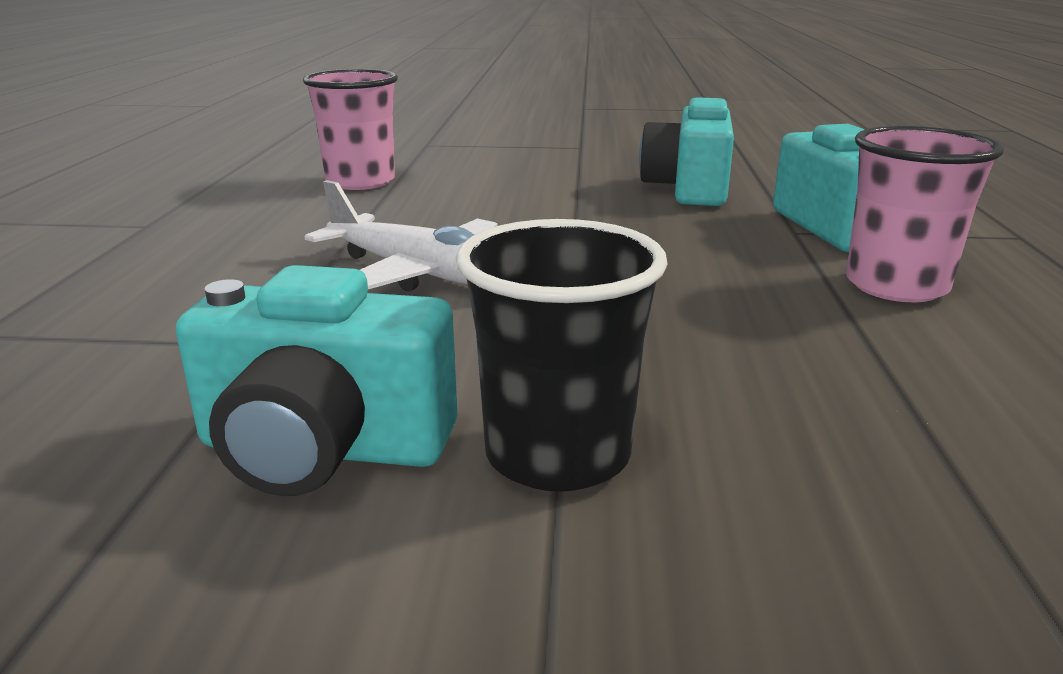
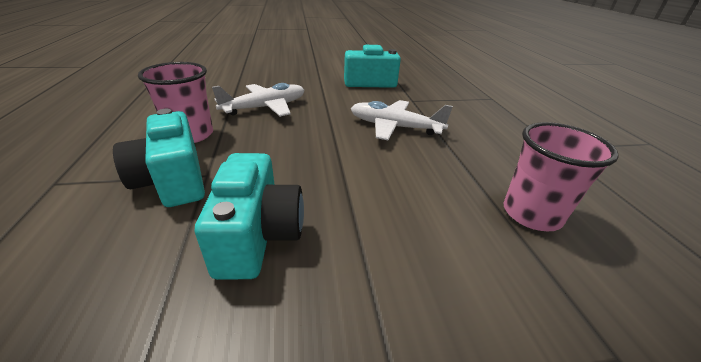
camera: 165 degrees right, 10 degrees up
black cup [456,219,667,492] -> none
none -> white plane [212,83,304,117]

